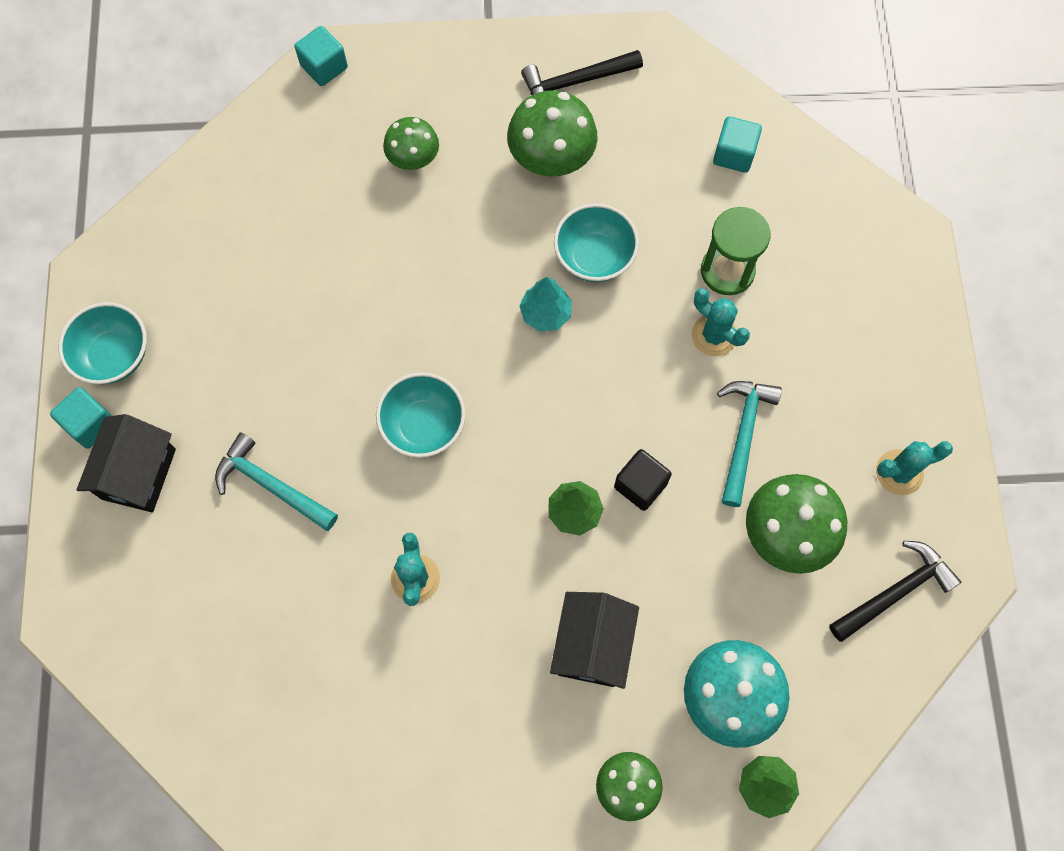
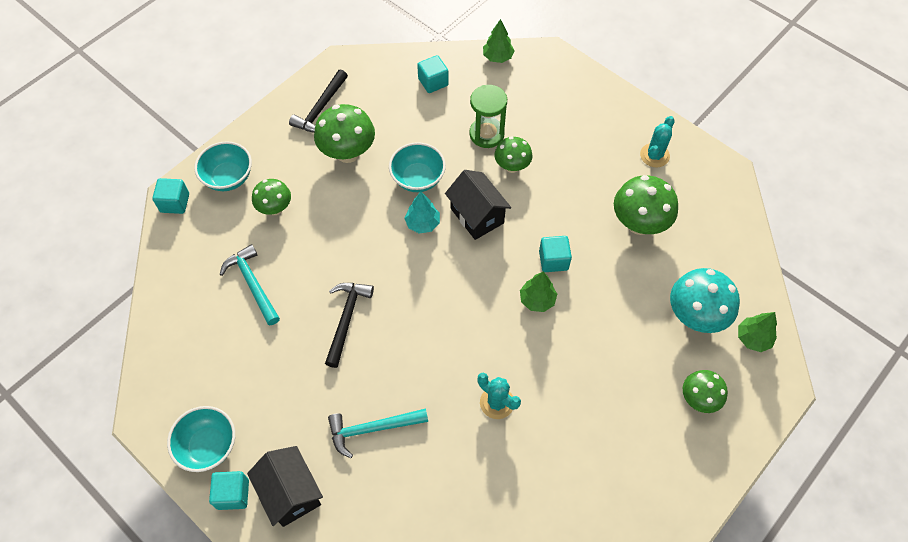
camera: 45 degrees left, 10 degrees down
turquoise bowl [376,372,466,458] -> turquoise bowl moved to [194,141,252,191]
black house [550,592,639,689] -> black house moved to [445,170,511,240]
black cube [614,449,672,511] -> turquoise cube [539,236,572,272]
turquoise cactus [691,288,750,356] -> green mushroom [495,137,532,173]
turquoise hammer [717,381,782,507] -> turquoise hammer moved to [220,244,280,326]
black hammer [829,541,961,642] -> black hammer moved to [325,283,374,368]
none -> green tree [483,19,515,63]

